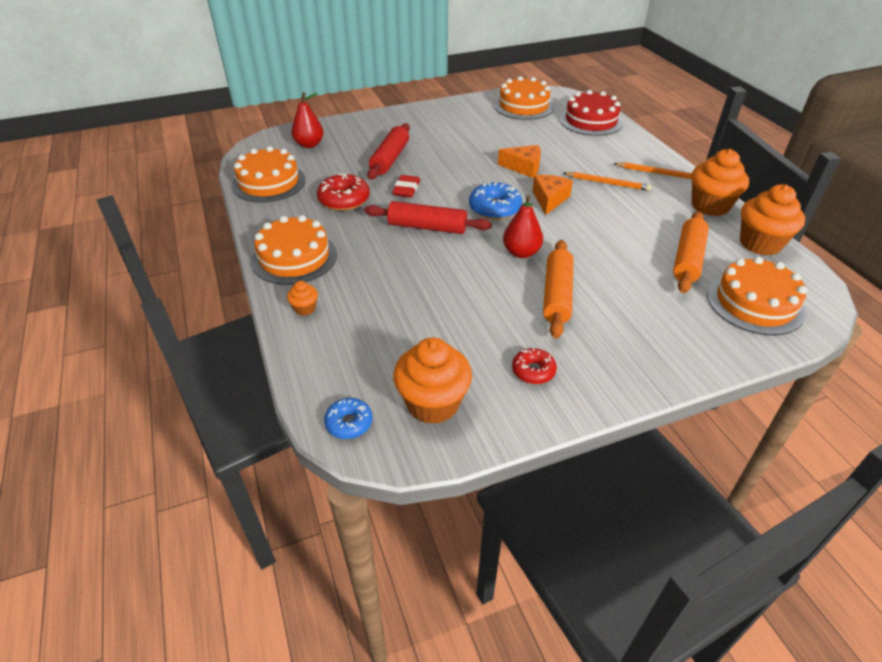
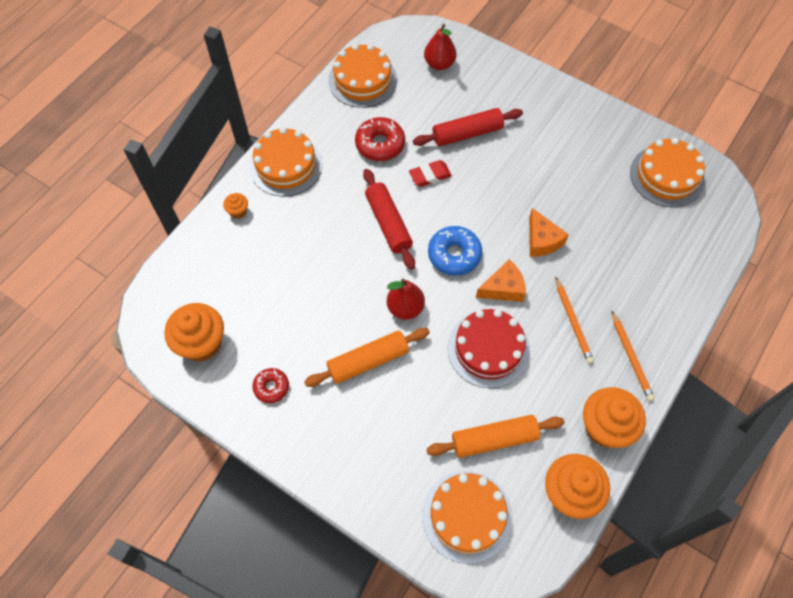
camera: 55 degrees right, 20 degrees up
blue donut [324,398,373,439] -> none
red cake [560,90,623,136] -> red cake moved to [447,309,530,388]

